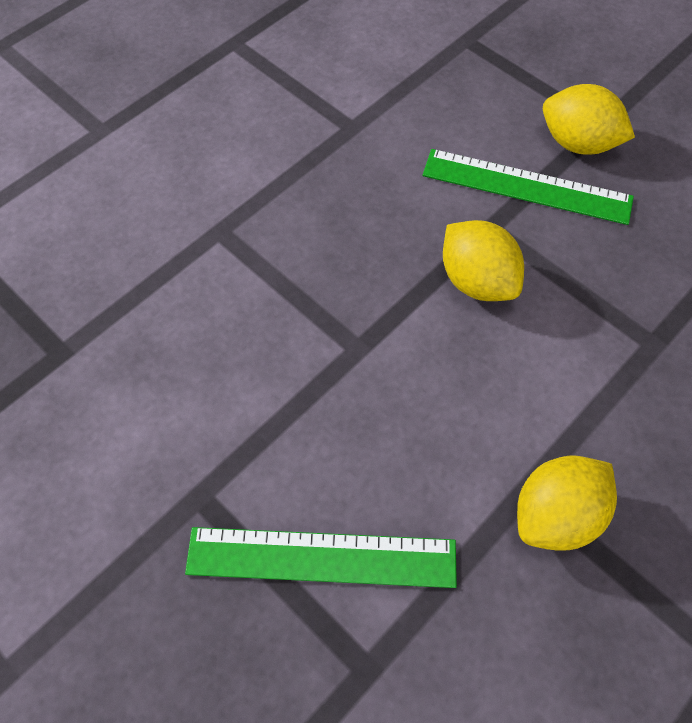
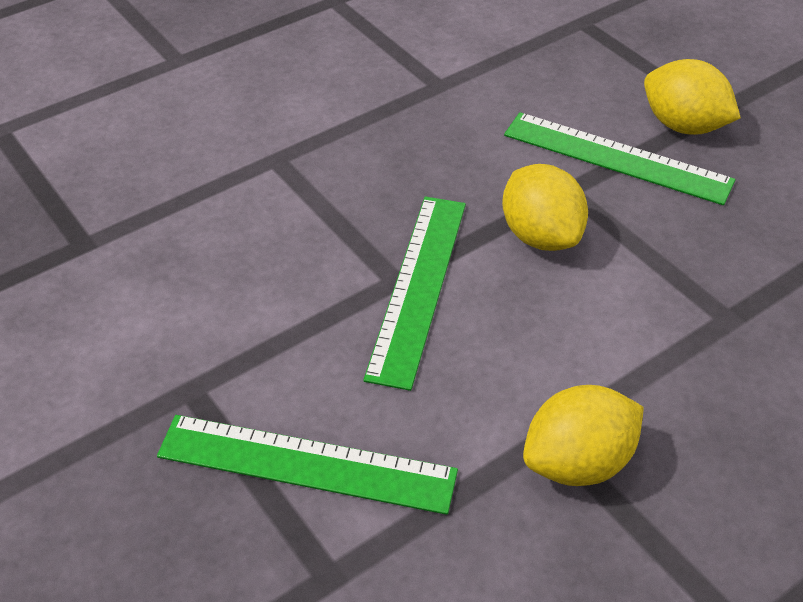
camera: 10 degrees right, 15 degrees down
none -> green ruler [363,197,466,391]

